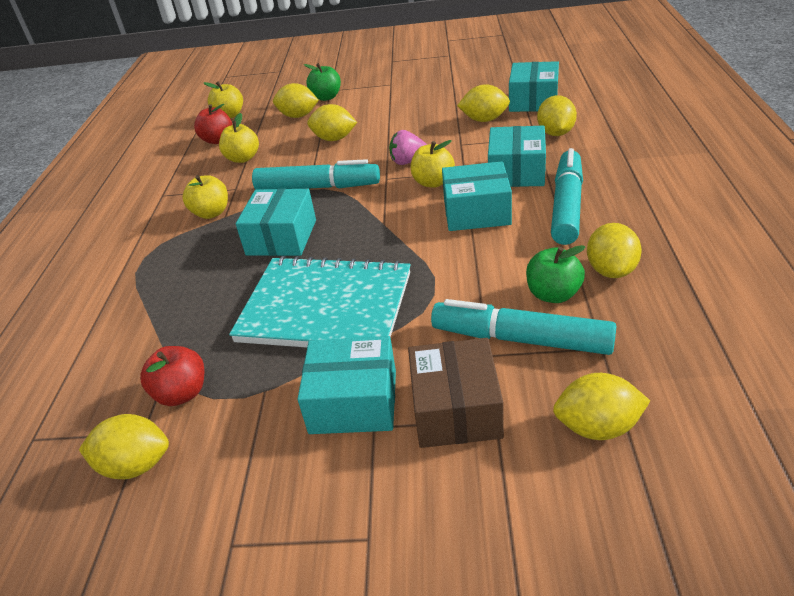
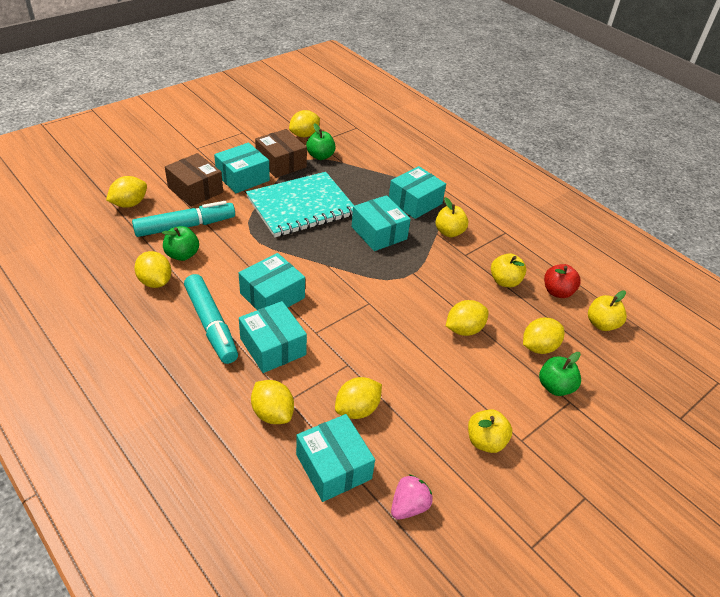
camera: 130 degrees right, 5 degrees up
red apple [140,346,204,406] -> green apple [306,123,336,160]
turquoise marker [252,159,380,190] -> none
pink strawberry [389,130,427,165] -> pink strawberry moved to [391,474,433,520]
yellow apple [411,140,455,188] -> yellow apple moved to [468,409,512,453]
none -> brown box [255,129,307,178]
none -> turquoise box [389,166,446,219]

